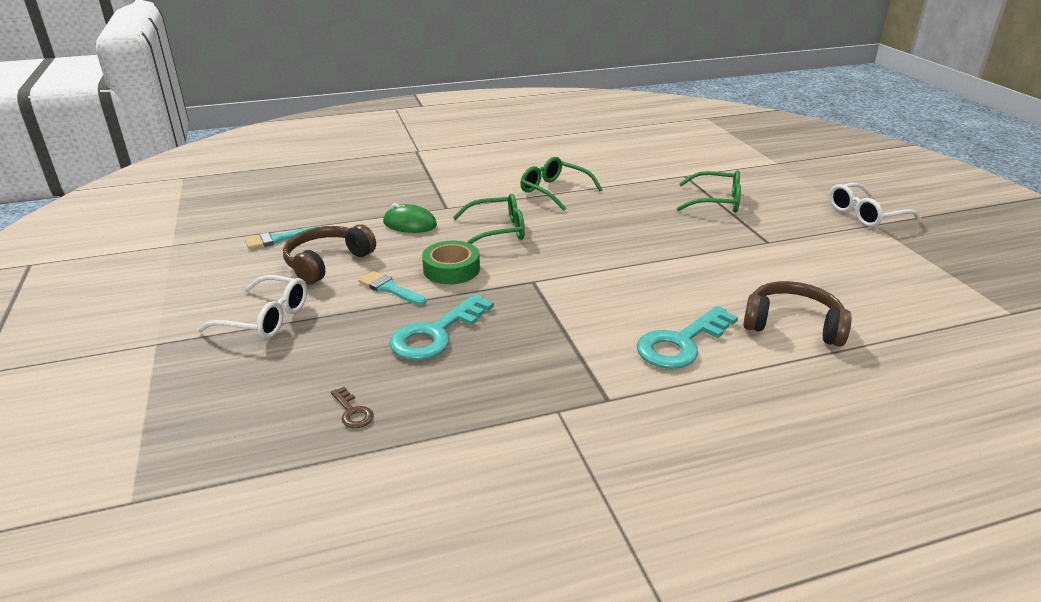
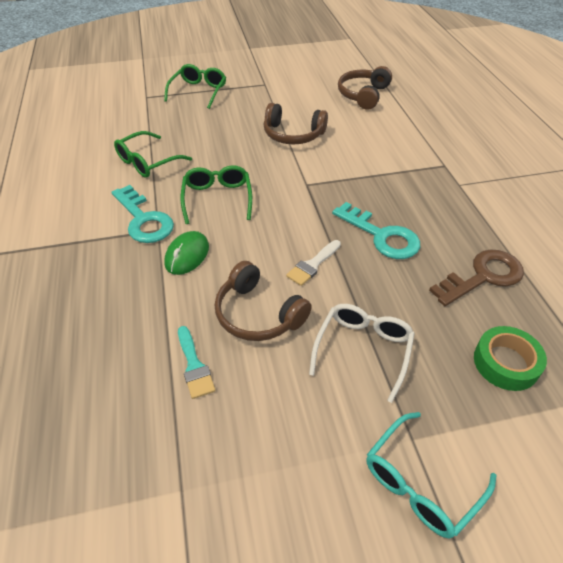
camera: 85 degrees left, 15 degrees up
brown key [331,387,374,428] -> brown key [429,249,524,306], size x2.16
turquoise brush [358,271,426,305] -> white brush [286,240,341,286]
green tape [422,241,480,284] -> green tape moved to [474,326,547,391]
turquoise key [637,306,738,369] -> turquoise key moved to [112,185,174,243]
white glasses [829,183,921,227] -> none
none -> brown headphones [264,103,328,144]
none -> turquoise glasses [366,412,496,539]

